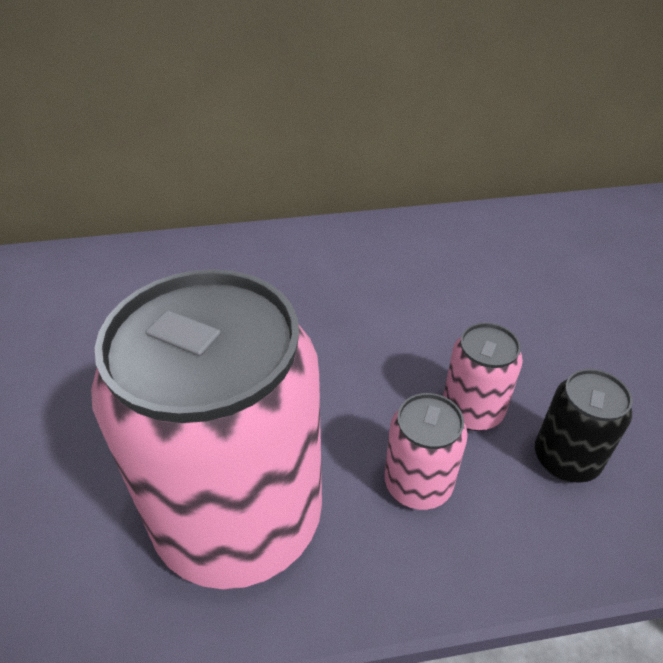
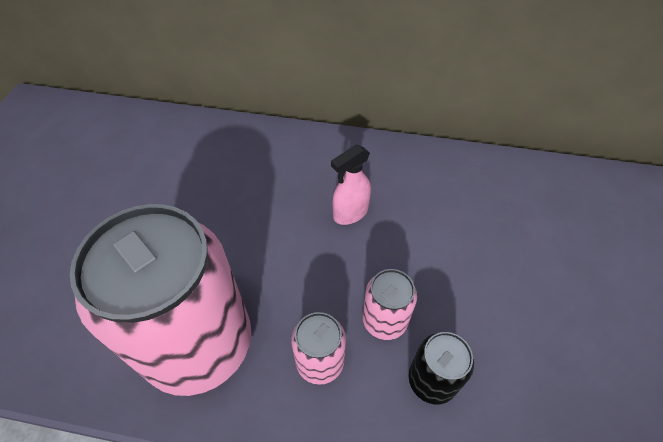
camera: 20 degrees right, 10 degrees up
none -> pink spray bottle [331,145,371,225]

